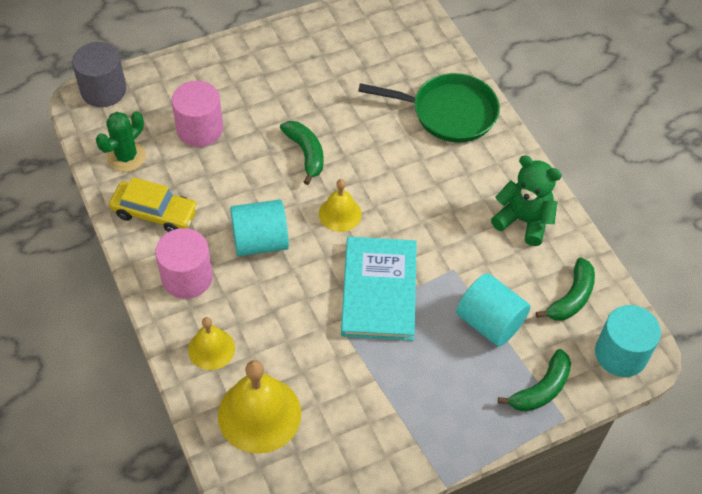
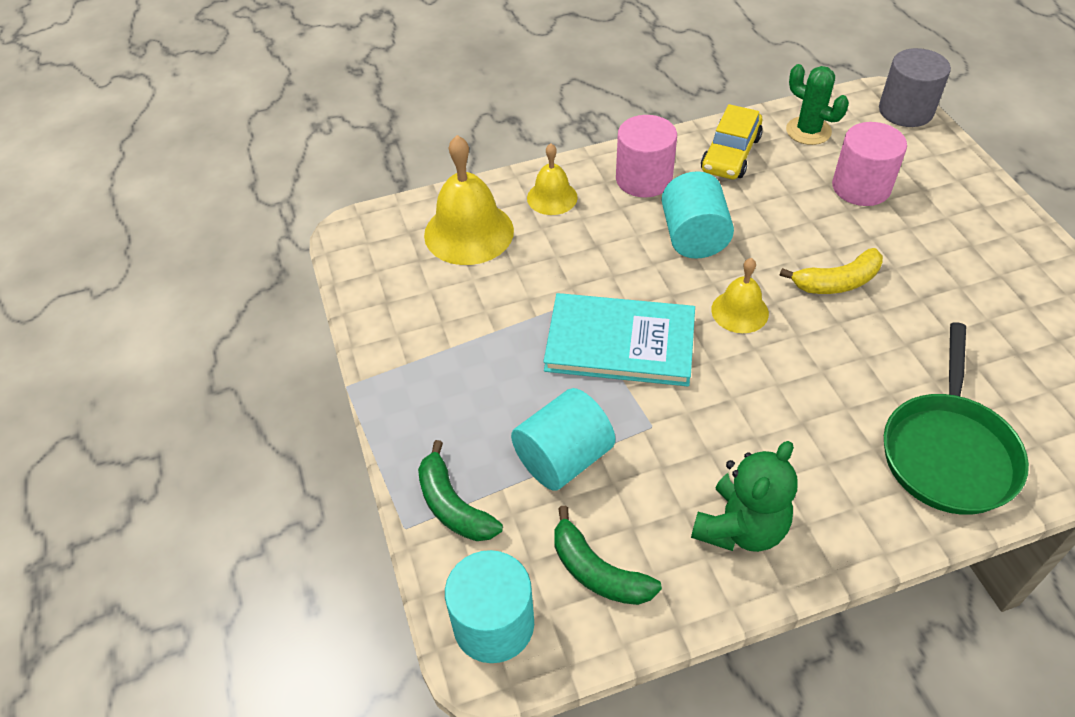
camera: 100 degrees right, 5 degrees down
green banana [280,121,324,185] -> yellow banana [780,248,883,294]

